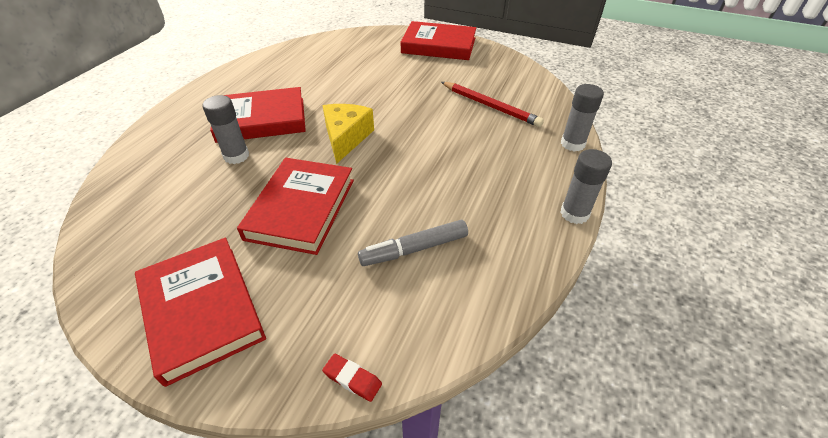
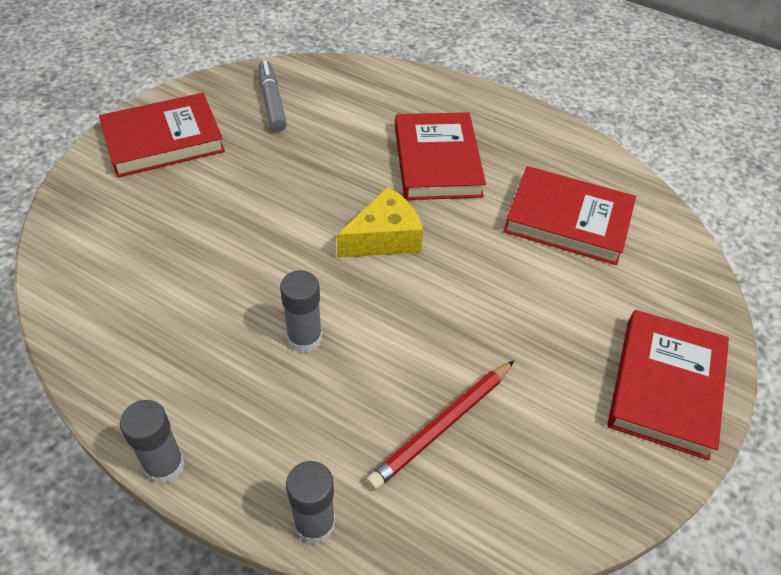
camera: 95 degrees right, 5 degrees up
grey glue stick [203,95,249,164] -> grey glue stick moved to [280,270,322,353]
red book [237,158,354,255] -> red book moved to [504,166,636,265]
yellow cheese [322,104,374,164] -> yellow cheese turned 45 degrees counterclockwise [337,187,423,258]
red eraser [322,354,382,402] -> none
grey marker [358,220,468,266] -> grey marker moved to [258,60,287,132]

